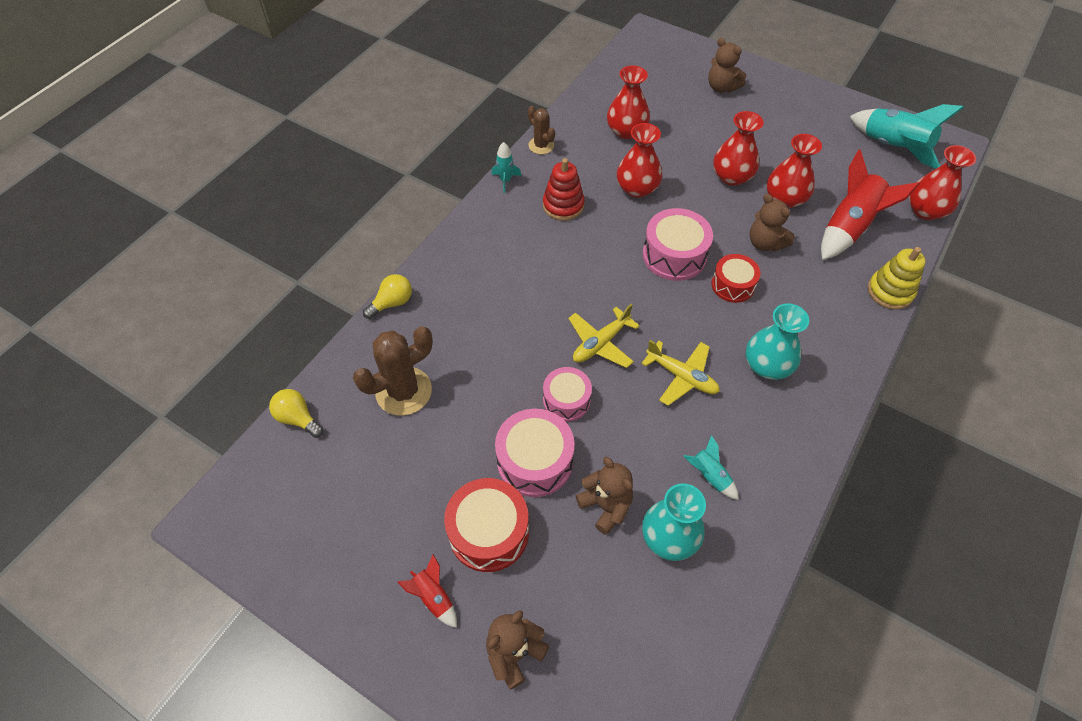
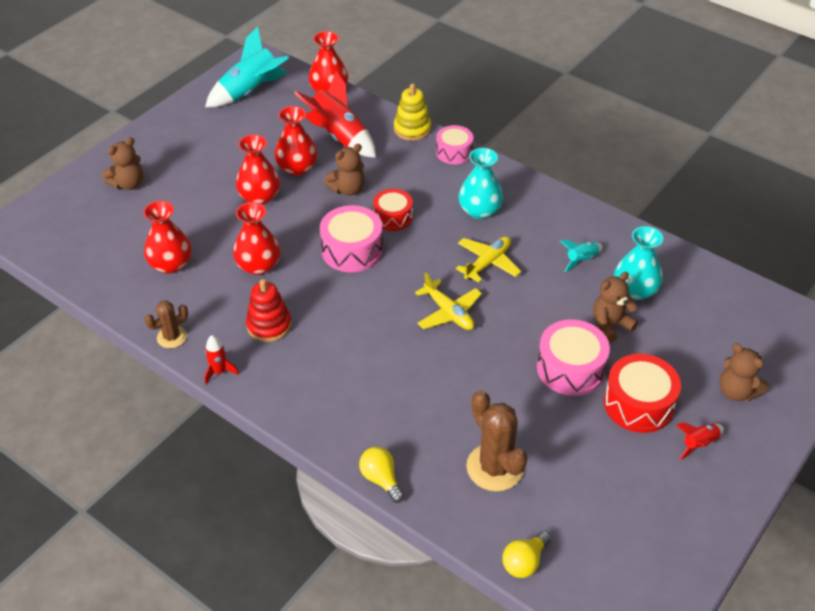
camera: 85 degrees left, 10 degrees down
turquoise rocket [491,142,521,193] -> red rocket [204,335,239,385]
pink drum [543,367,592,421] -> pink drum moved to [436,125,473,164]

